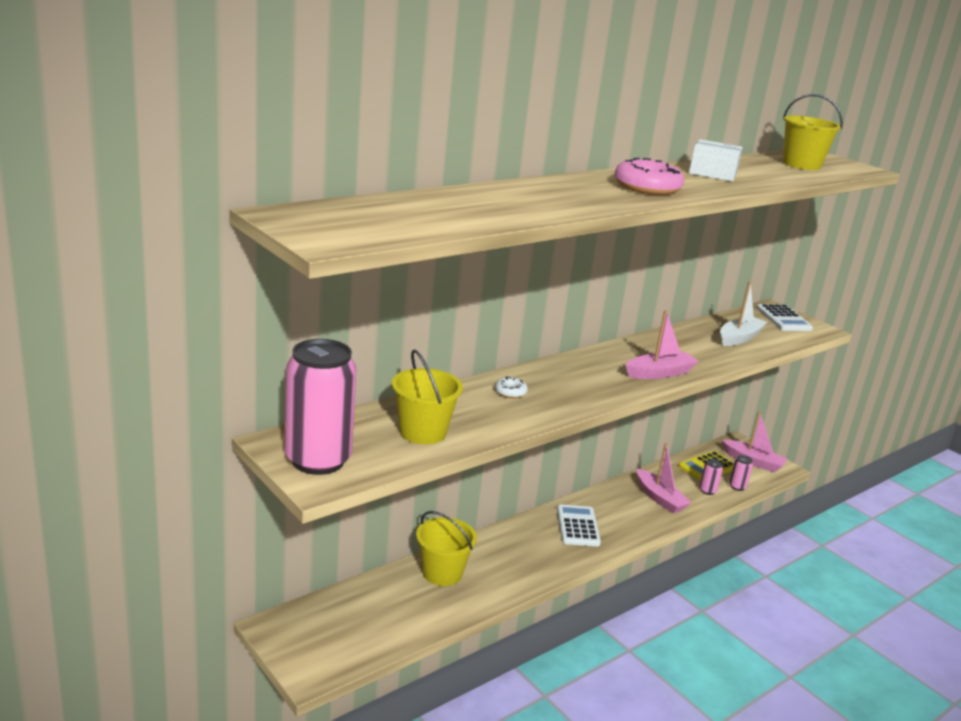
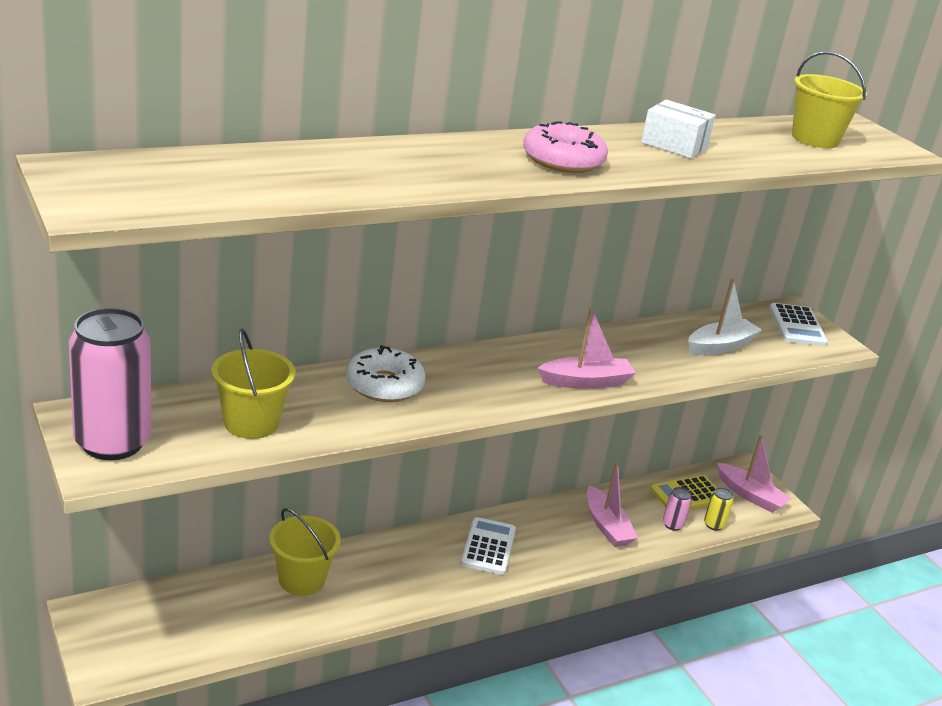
camera: 10 degrees right, 5 degrees up
white donut [495,376,528,398] -> white donut [346,345,426,402], size x2.04
pink can [729,455,753,491] -> yellow can [704,487,733,531]

